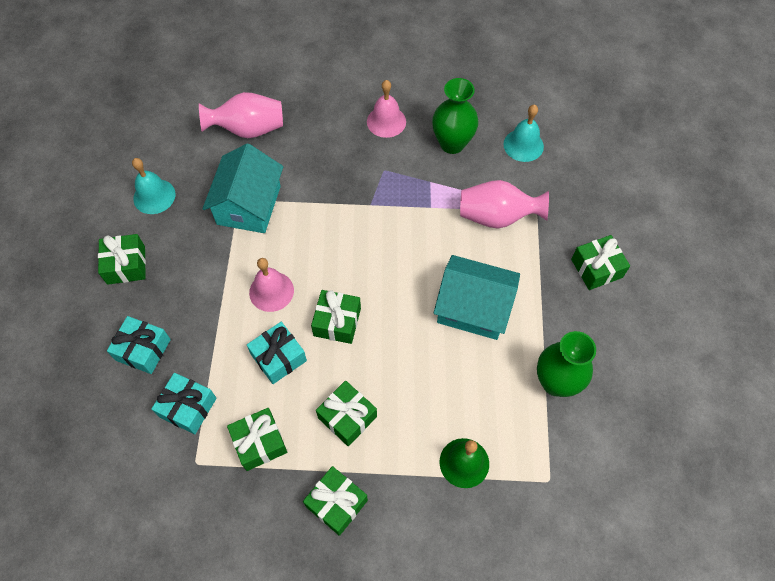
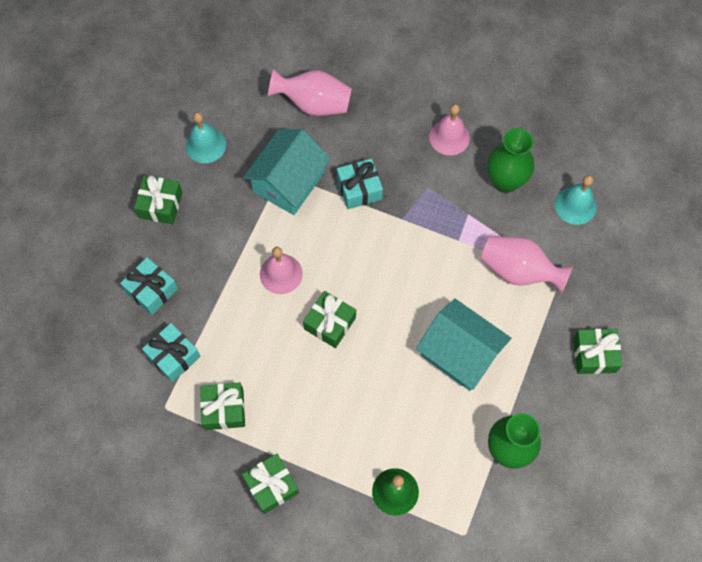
camera: 20 degrees right, 5 degrees up
turquoise gift [247,322,307,384] -> turquoise gift moved to [337,159,383,209]
green gift [316,381,377,446] -> none

